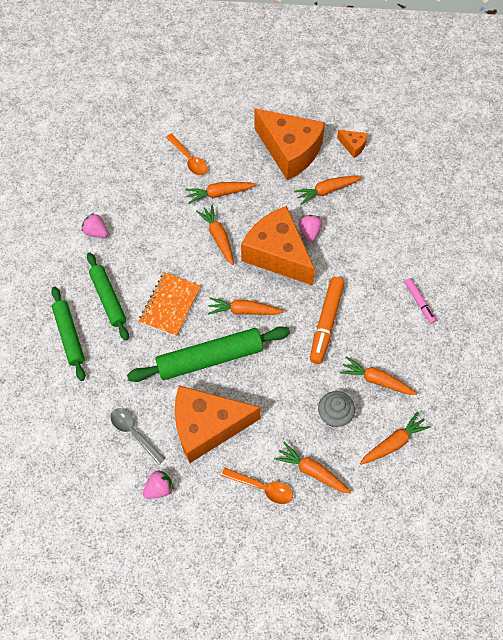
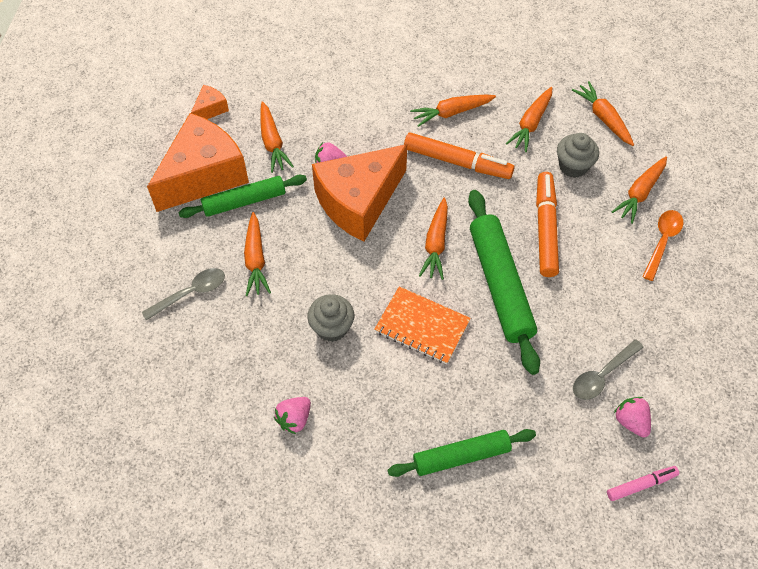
camera: 85 degrees left, 5 degrees down
green rolling pin [87,253,129,341] -> green rolling pin moved to [178,175,307,218]
pink strawberry [143,470,174,499] -> pink strawberry moved to [614,397,651,437]
orange spoon [166,133,207,175] -> grey spoon [142,268,225,321]
orange cheese [175,385,261,463] -> none
orange carrot [196,204,234,265] -> orange carrot moved to [410,95,496,127]
pink marker [405,278,436,324] -> pink marker moved to [607,466,679,501]
none -> grey cupcake [308,294,354,342]
none -> orange marker [536,172,559,277]

